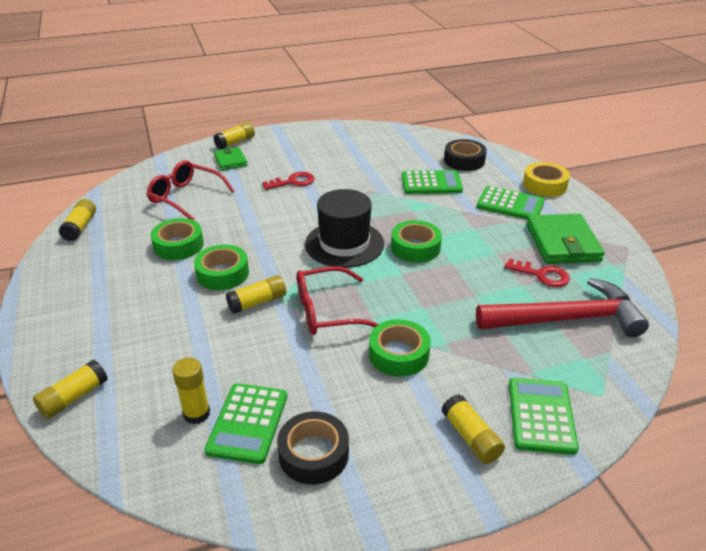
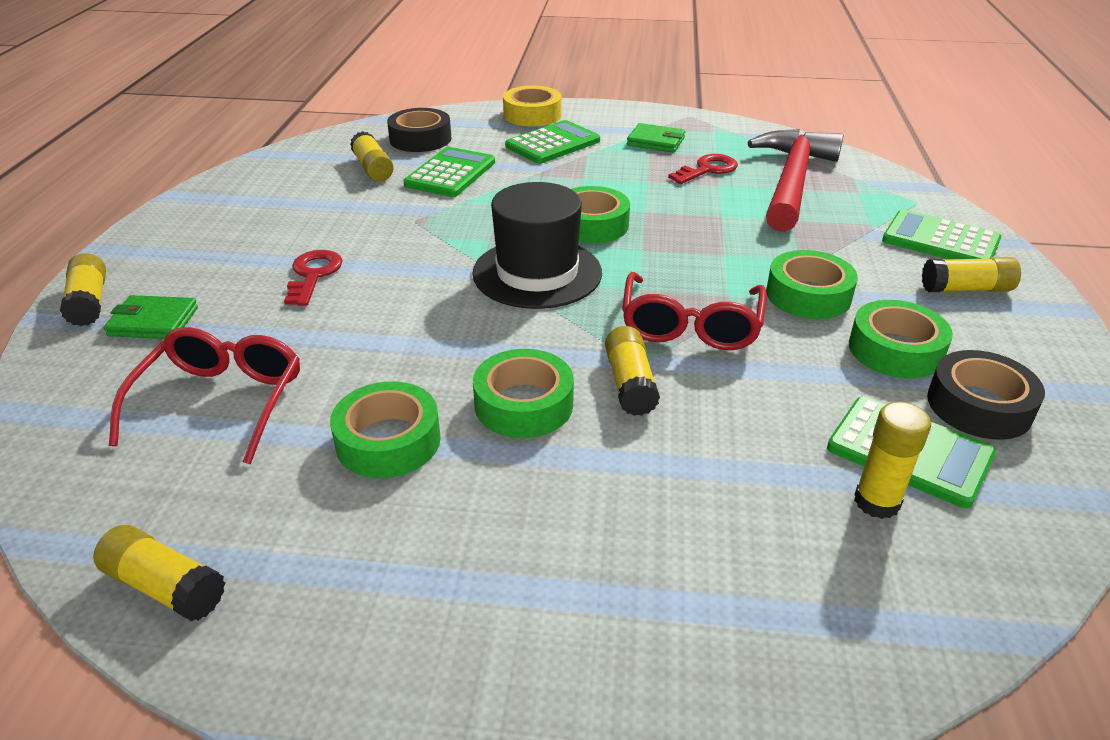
camera: 65 degrees left, 0 degrees up
yellow glue stick [33,360,108,419] -> yellow glue stick moved to [350,131,394,182]
red glasses [147,160,234,220] -> red glasses turned 135 degrees clockwise [109,327,300,465]
green wallet [526,214,605,264] -> green wallet [627,123,685,152], size x0.57
none -> green tape [849,300,953,379]

